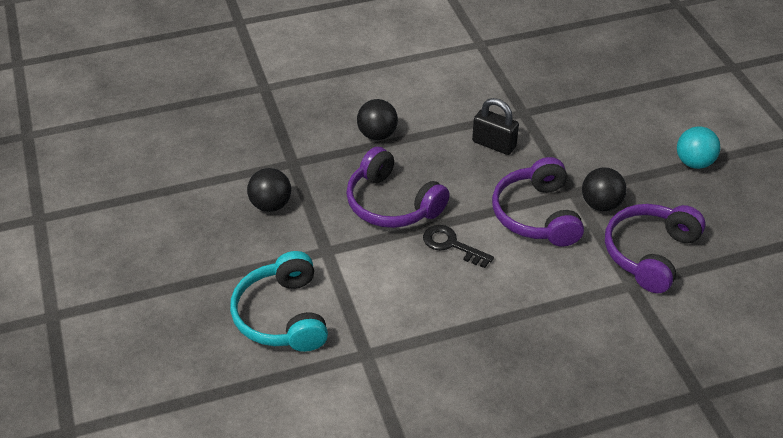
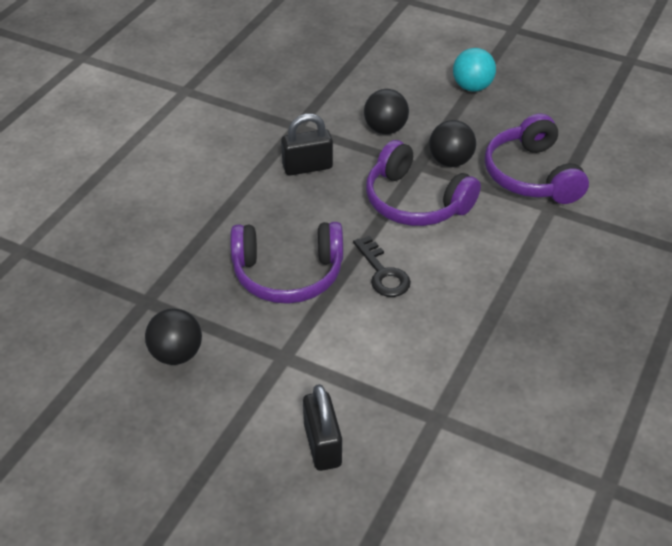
camera: 45 degrees left, 0 degrees up
turquoise headphones [230,251,328,352] -> black padlock [303,384,342,471]
black ball [357,99,398,140] -> black ball moved to [364,89,409,134]
black key [423,225,494,268] -> black key turned 105 degrees counterclockwise [353,236,411,297]

